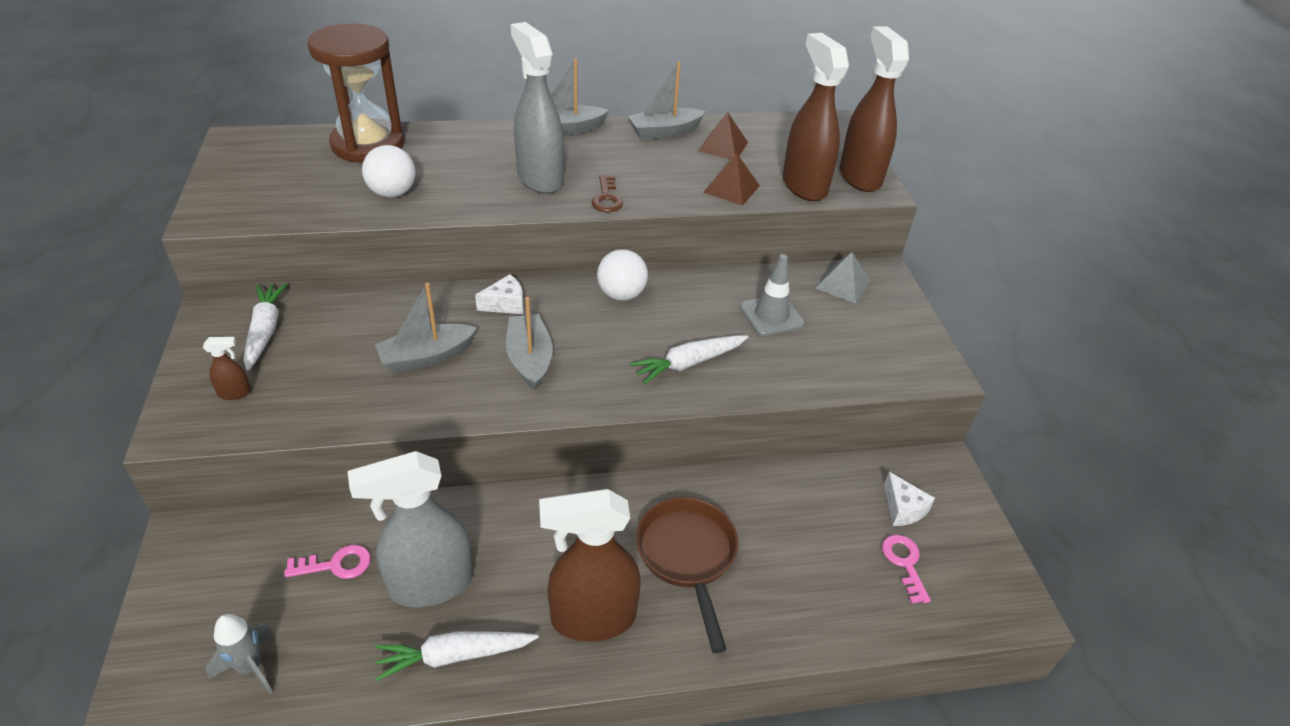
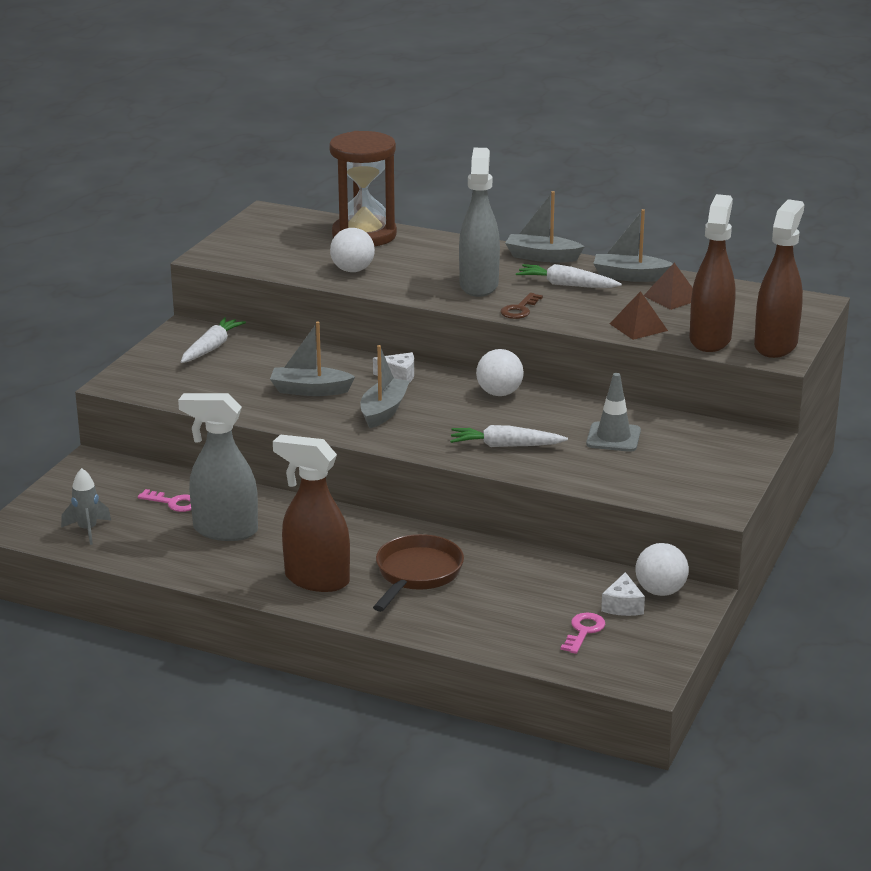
camera: 35 degrees right, 15 degrees down
brown spray bottle [203,337,251,400] -> none
white carrot [375,632,539,681] -> white carrot moved to [516,264,622,288]
grey pyramid [815,252,871,304] -> none
none -> white ball [635,543,689,596]

